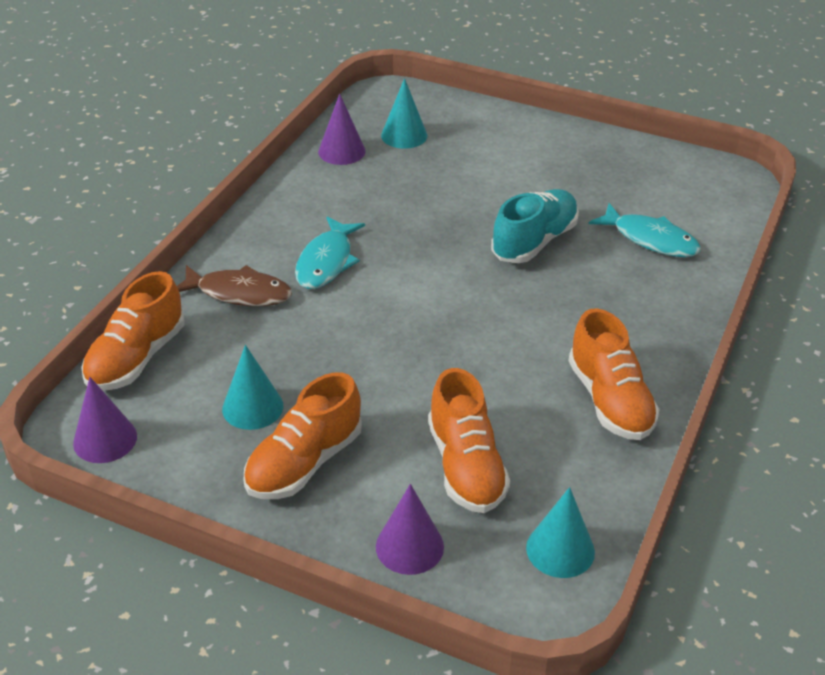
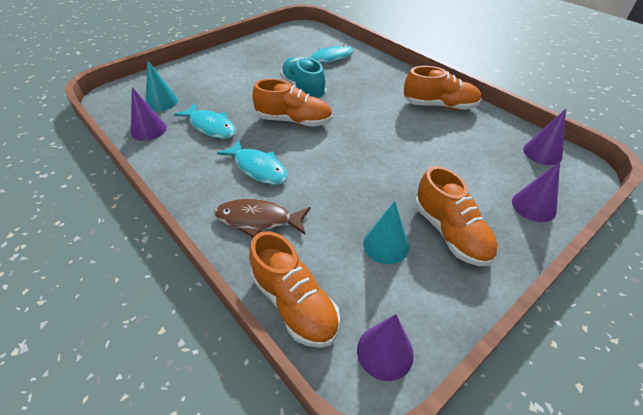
camera: 65 degrees left, 5 degrees up
brown fish [177,265,292,306] -> brown fish turned 120 degrees counterclockwise [215,199,311,238]
orange shoe [428,368,510,513] -> orange shoe moved to [252,79,332,127]
turquoise cone [526,487,595,578] -> purple cone [523,109,566,165]
none -> turquoise fish [174,103,236,139]

